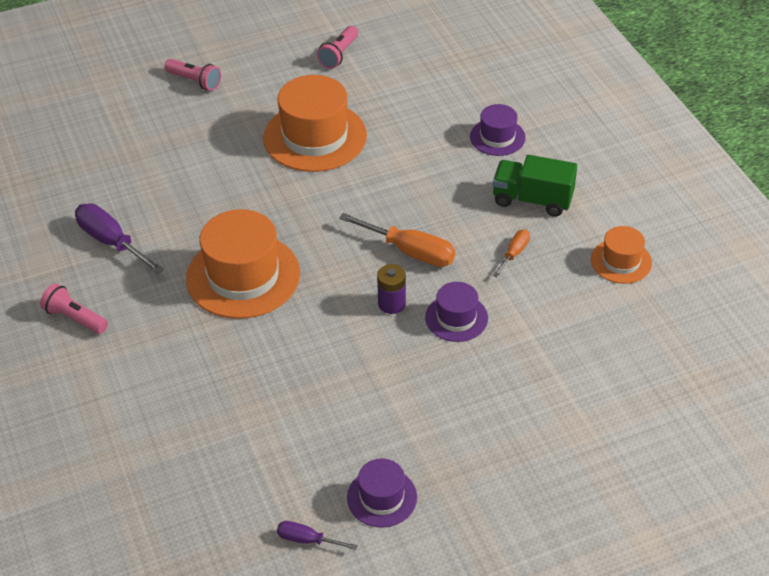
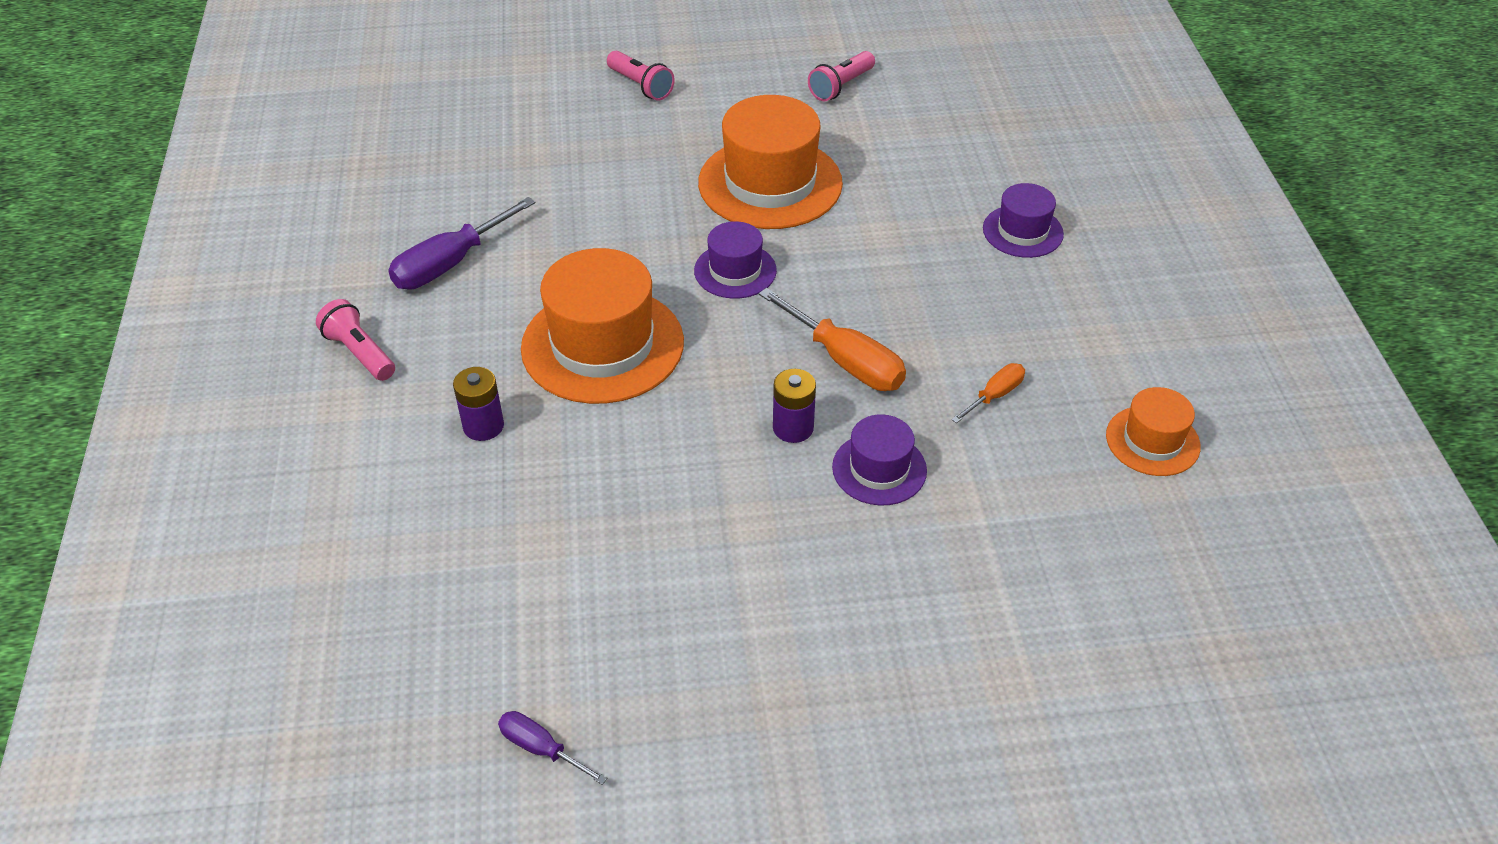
camera: 15 degrees right, 0 degrees up
purple screwdriver [75,203,164,274] -> purple screwdriver turned 105 degrees counterclockwise [388,197,536,289]
purple hat [347,458,417,528] -> purple hat moved to [694,221,777,299]
green truck [493,155,577,217] -> none
none -> purple battery [453,367,504,441]

